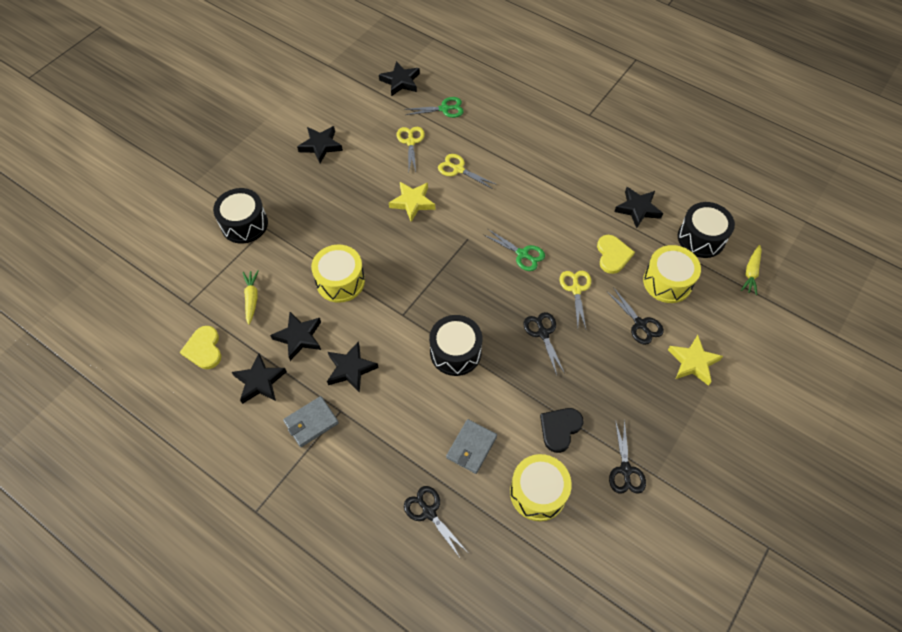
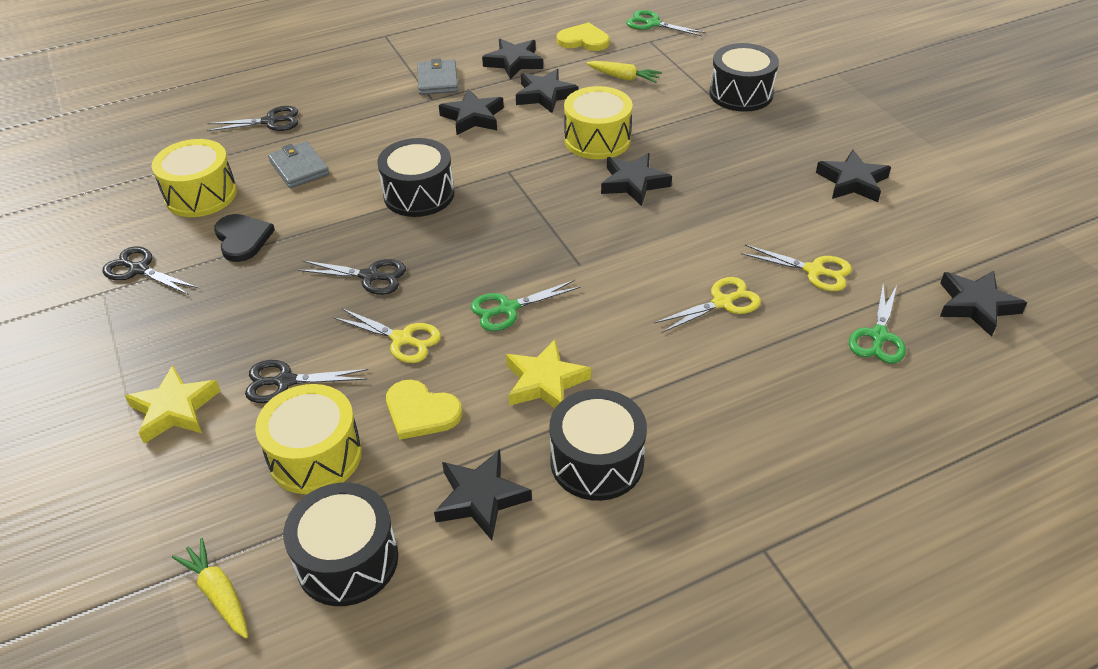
camera: 120 degrees right, 15 degrees down
yellow star [389,182,435,222] -> yellow star moved to [506,339,591,408]
none -> black drum [549,389,647,501]
none -> black star [601,153,672,206]
none -> green scissors [626,10,706,36]

